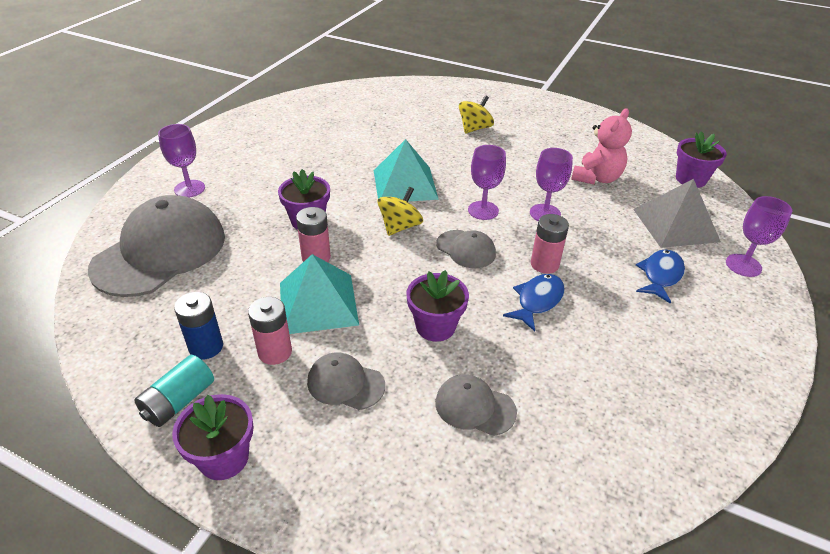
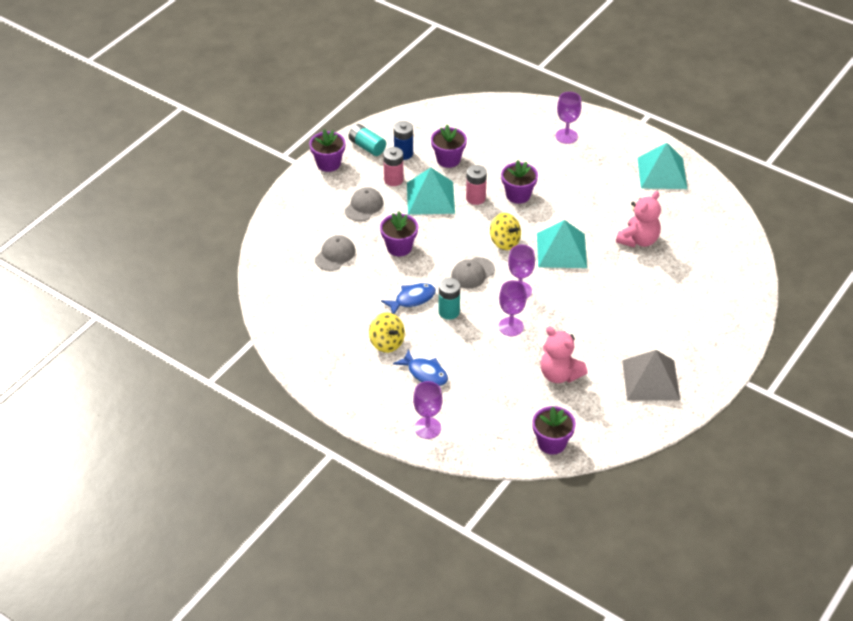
camera: 100 degrees right, 5 degrees up
grey cap [88,195,225,297] -> none
yellow spinning top [459,95,494,134] -> yellow spinning top moved to [369,312,405,353]
blue fish [503,274,565,331] -> blue fish turned 75 degrees counterclockwise [381,283,436,314]
pink battery [531,214,569,274] -> turquoise battery [439,278,460,320]
grey pyramid [633,179,721,248] -> grey pyramid moved to [622,350,680,401]
none -> purple flower pot [431,125,467,168]
none -> pink teddy bear [616,191,661,247]
none -> turquoise pyramid [637,143,687,189]

